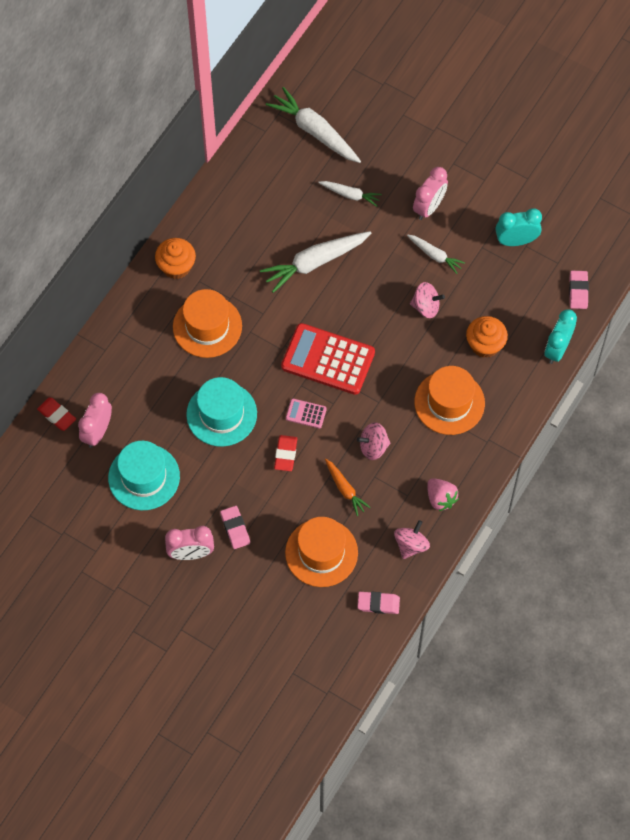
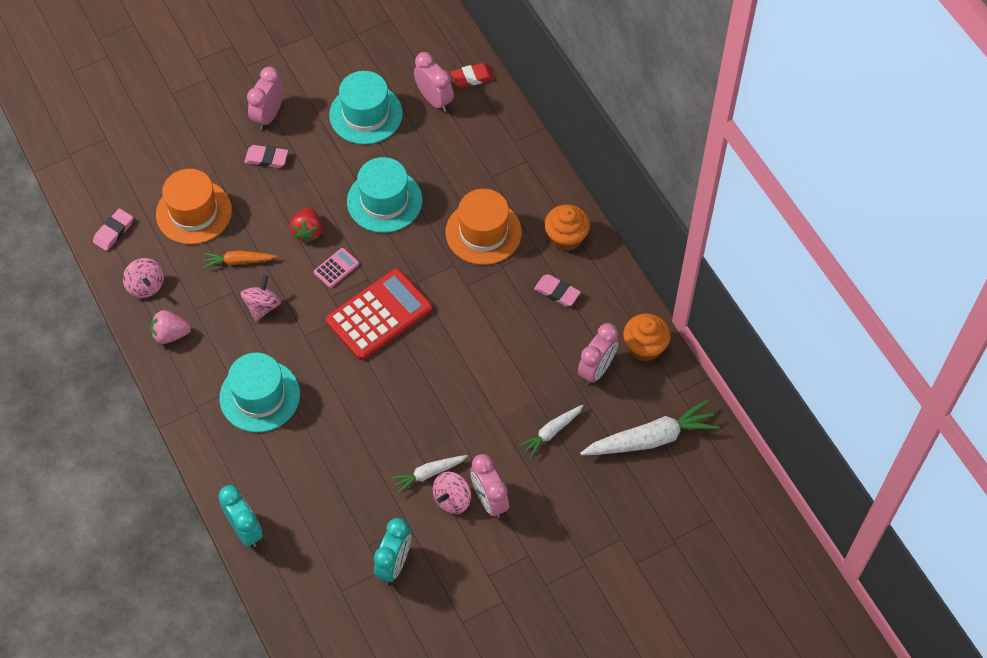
camera: 120 degrees right, 5 degrees down
white carrot [260,231,371,293] -> none
red eraser [274,435,297,471] -> red strawberry [290,207,322,243]
pink spinning top [410,282,445,318] -> pink spinning top moved to [433,472,471,514]
orange hat [415,366,485,435] -> turquoise hat [219,353,300,432]
orange cupcake [466,316,508,358] -> orange cupcake moved to [623,313,671,361]
pink eraser [569,271,589,309] -> pink eraser moved to [534,274,581,307]
none -> pink clock [578,323,619,385]

